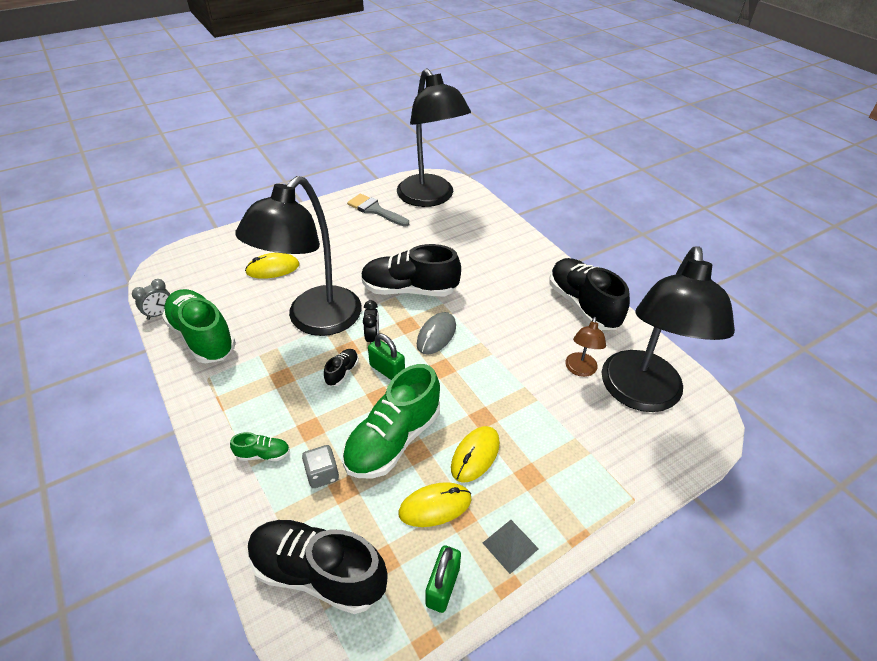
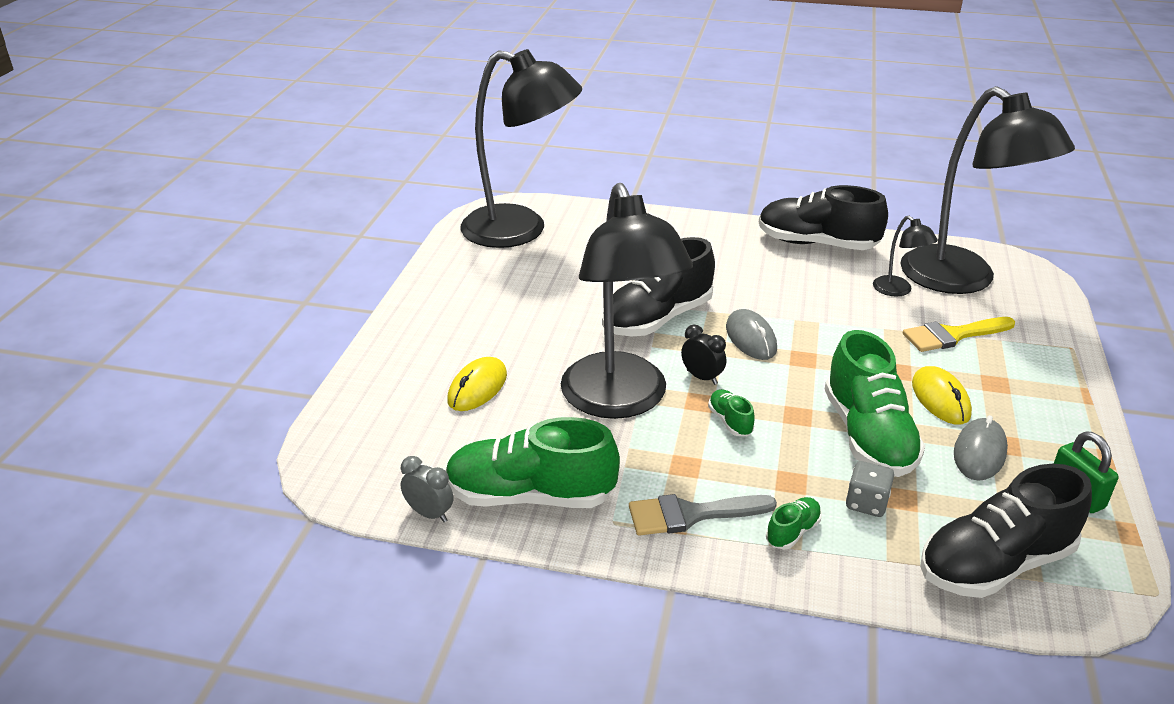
camera: 45 degrees left, 10 degrees down
grey clock [132,279,170,320] -> grey clock turned 60 degrees counterclockwise [401,456,453,522]
black shoe [324,349,359,386] -> green shoe [708,389,755,436]
grey brush [347,194,409,227] -> grey brush moved to [629,494,777,536]
green padlock [368,334,405,380] -> none
yellow mouse [399,482,471,527] -> grey mouse [954,415,1008,481]
grey pyramid [483,520,539,574] -> none
brown lamp [565,317,606,377] -> black lamp [873,215,938,297]
none -> yellow brush [903,317,1015,352]

